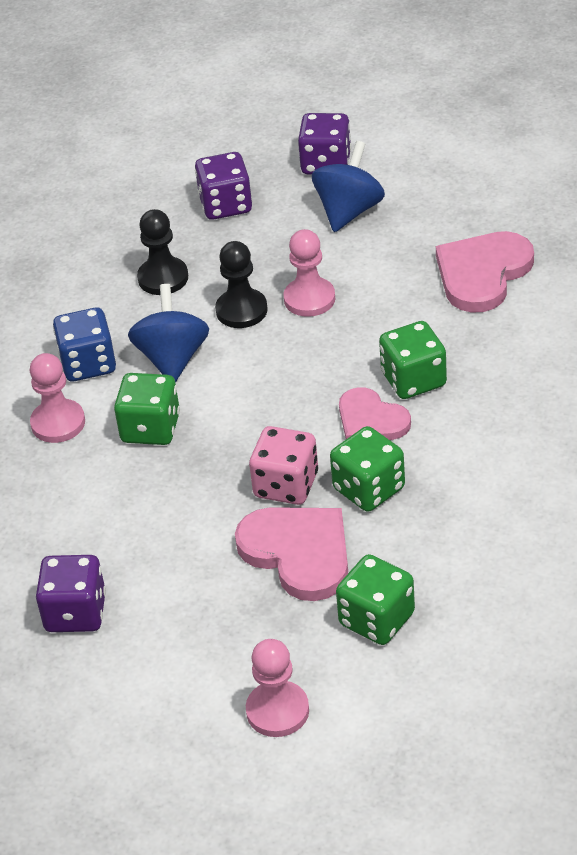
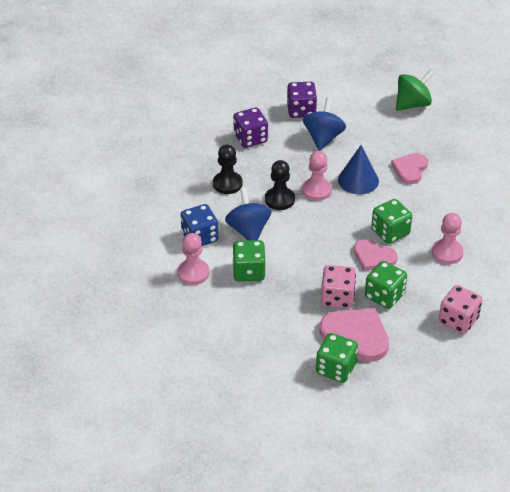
camera: 15 degrees left, 0 degrees up
purple dice [36,555,106,632] -> none
pink pawn [246,639,309,737] -> pink pawn moved to [432,213,464,264]
green dice [336,554,415,645] -> green dice moved to [316,333,358,383]
pink heart [436,231,534,313] -> pink heart [391,153,428,184], size x0.66
none -> blue cone [338,145,379,195]
none -> green spinning top [396,69,434,111]
none -> pink dice [439,285,482,334]

